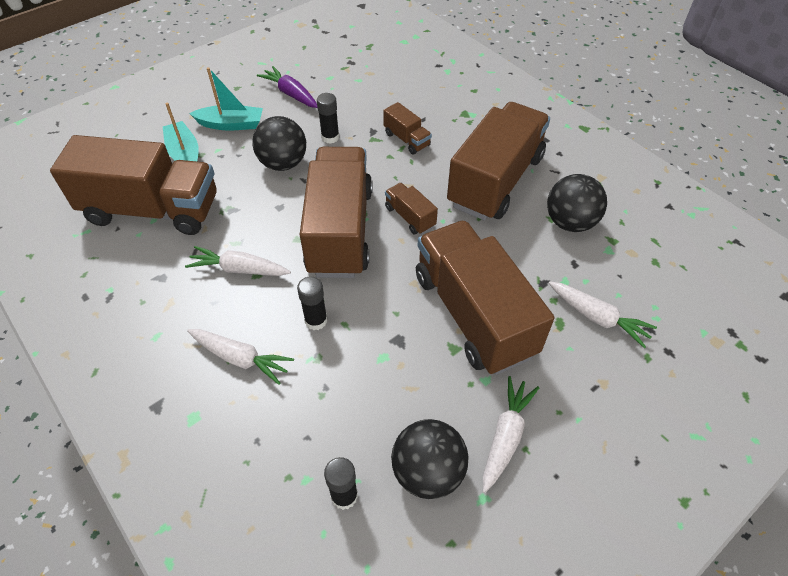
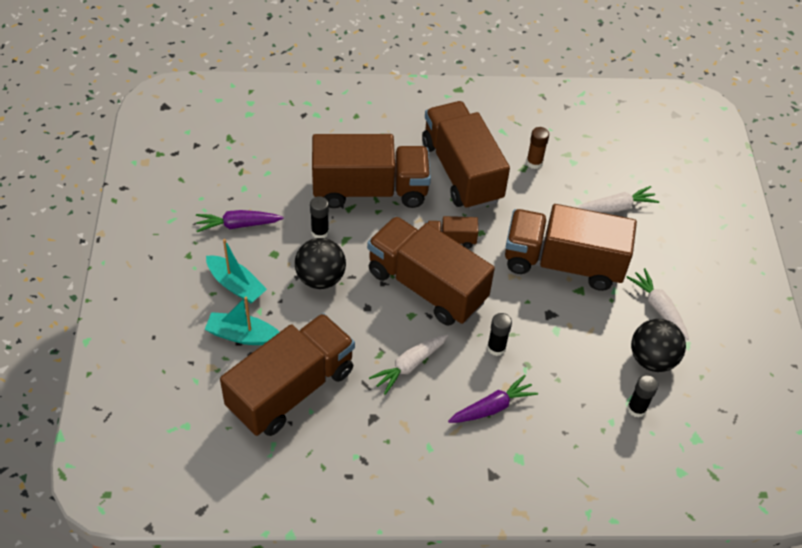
camera: 55 degrees left, 0 degrees up
white carrot [187,329,294,385] -> purple carrot [448,375,538,423]
turquoise boat [189,67,263,130] -> turquoise boat turned 90 degrees clockwise [206,239,267,303]
brown truck [383,102,432,154] -> brown truck [312,134,431,208], size x2.34
black ball [547,174,607,232] -> brown glue stick [526,127,549,169]

